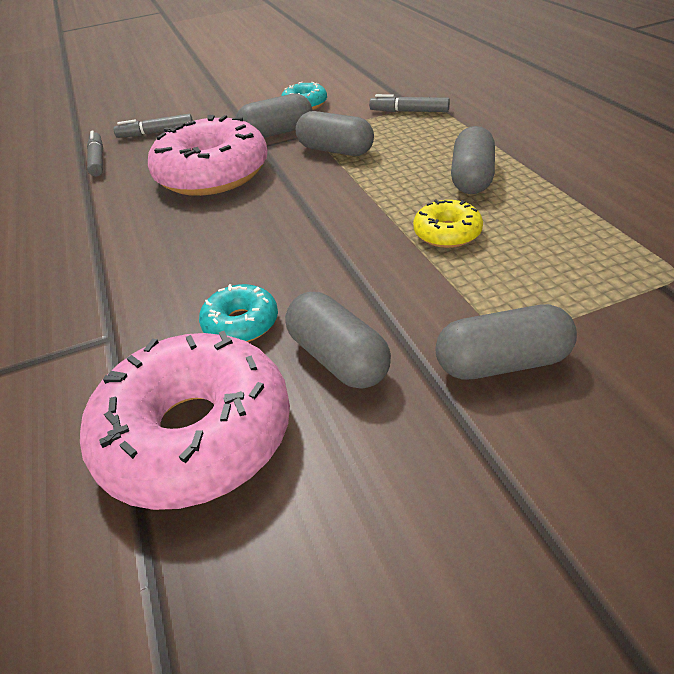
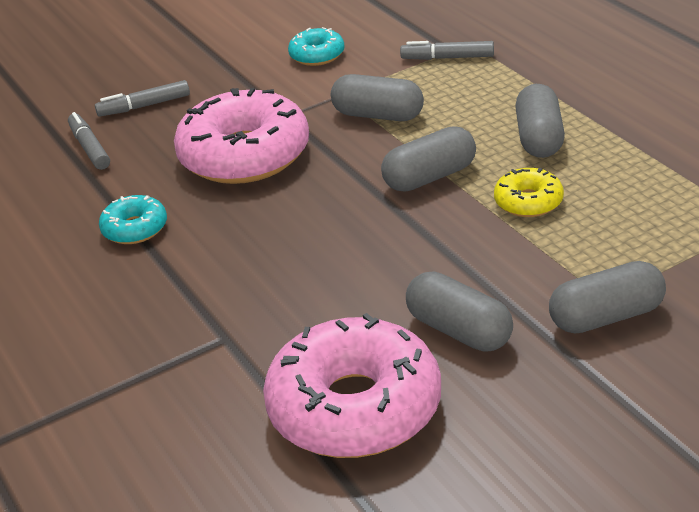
camera: 10 degrees left, 5 degrees down
turquoise donut [199,284,278,342] -> turquoise donut moved to [99,195,167,244]
grey capsule [236,94,313,138] -> grey capsule moved to [381,126,476,192]

